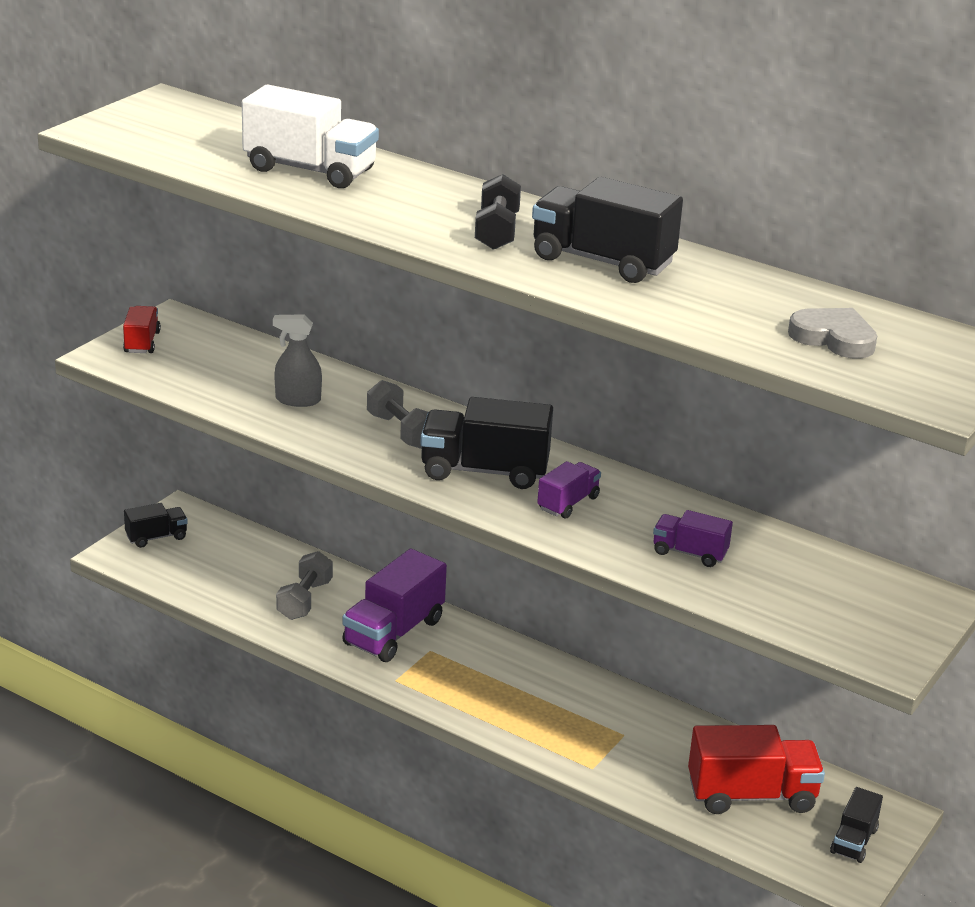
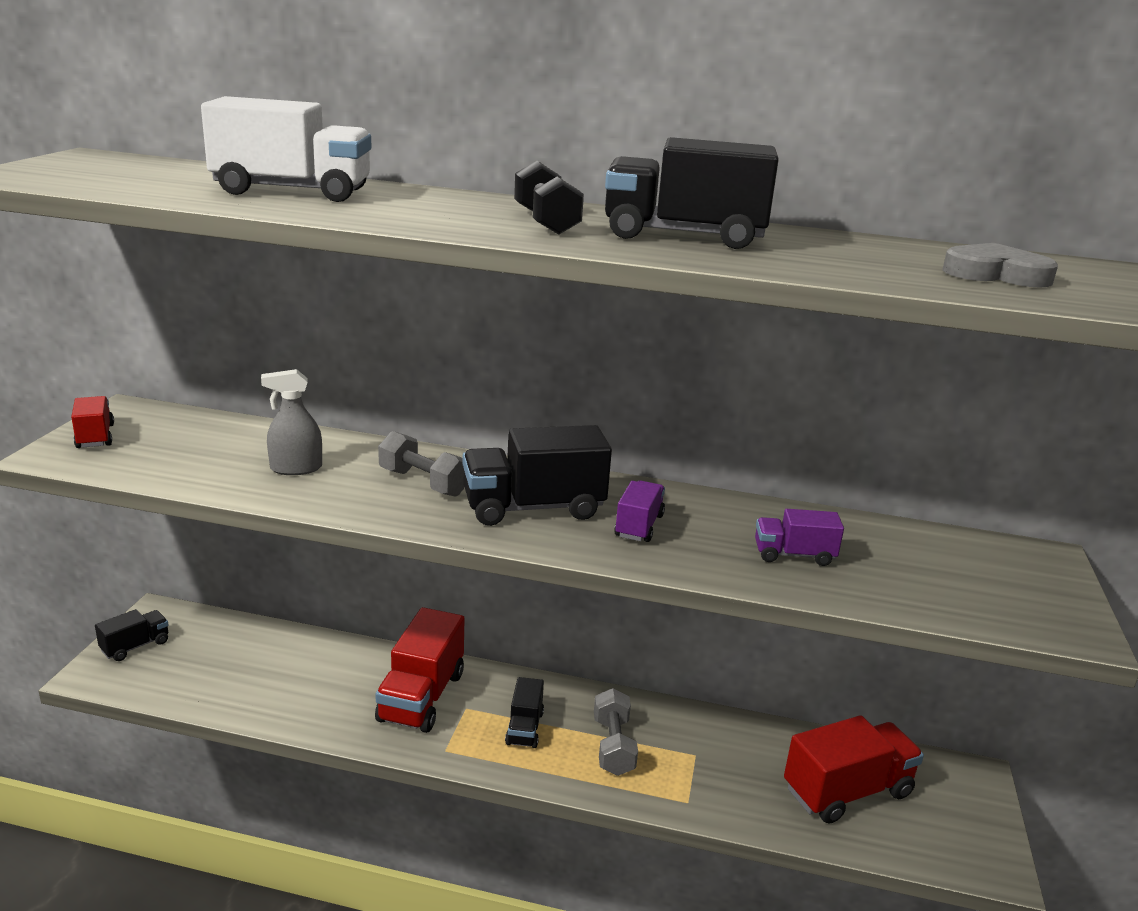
camera: 20 degrees left, 5 degrees down
grey dumbbell [276,551,333,620] -> grey dumbbell moved to [594,688,638,776]
purple truck [342,548,447,662] -> red truck [375,607,465,733]
black truck [830,787,883,863] -> black truck moved to [505,677,544,748]

